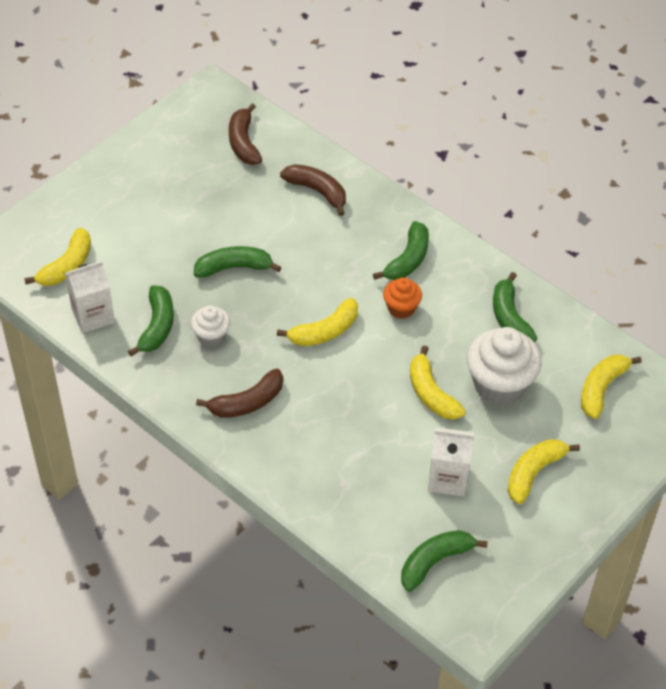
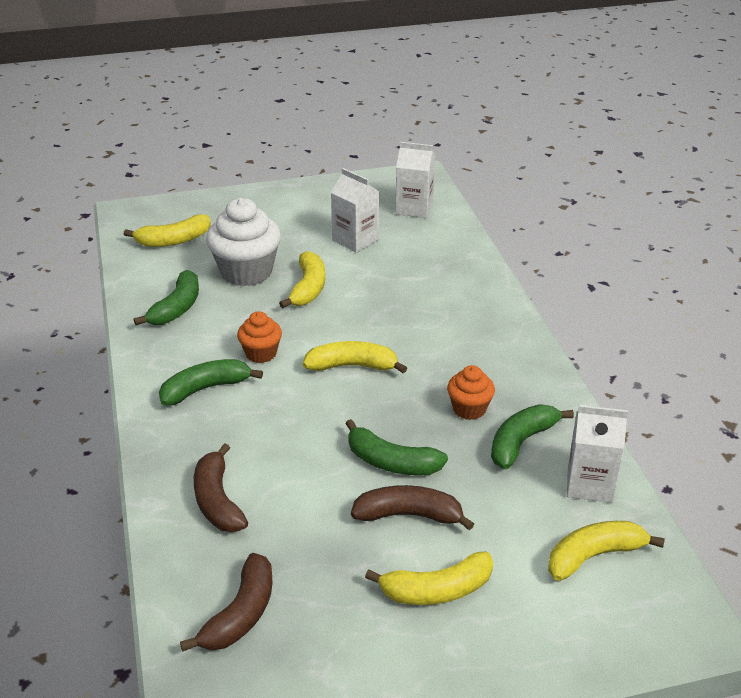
camera: 145 degrees left, 15 degrees down
white cupcake [191,305,230,347] -> orange cupcake [447,365,495,420]
brown banana [196,369,283,418] -> brown banana moved to [351,485,474,530]
green banana [401,530,488,592] -> white carton [396,142,435,218]
yellow banana [508,439,580,504] -> yellow banana moved to [365,552,493,605]

